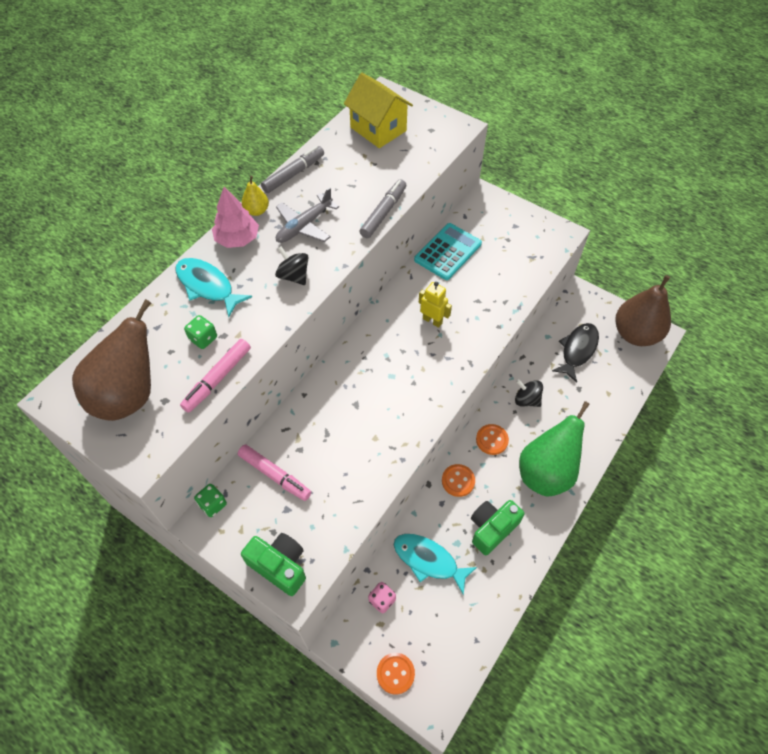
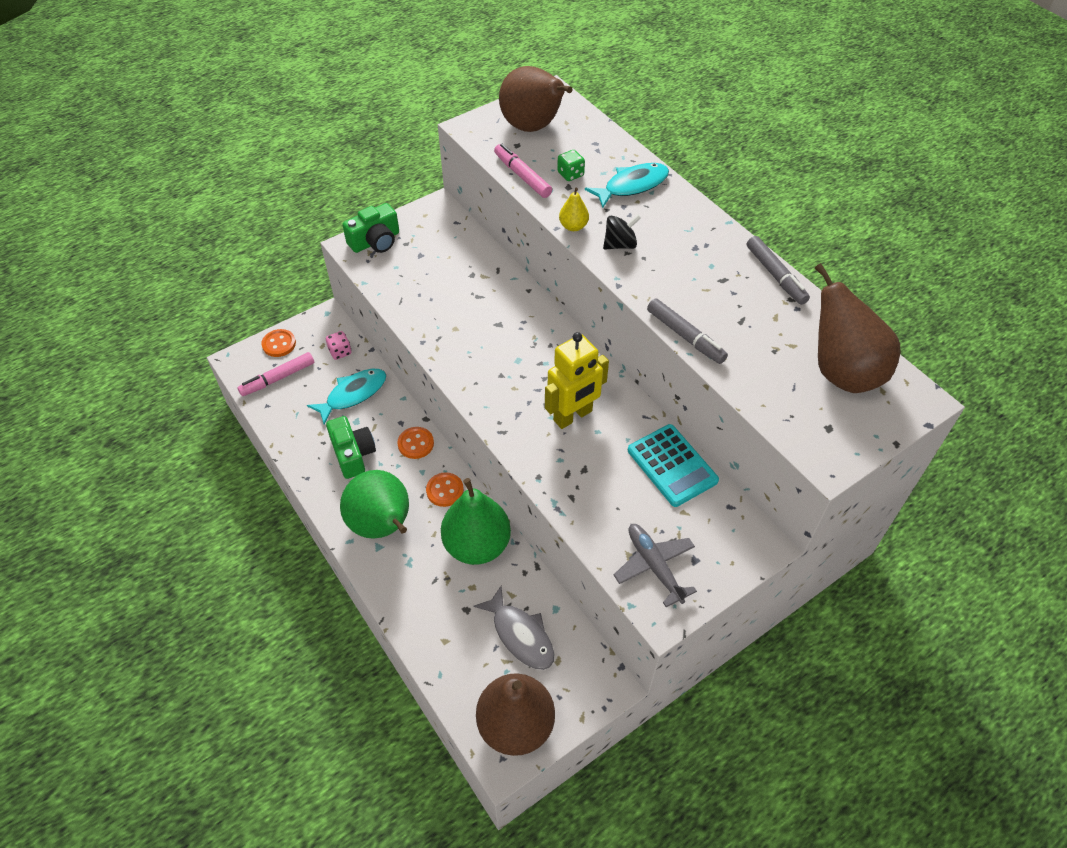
camera: 110 degrees right, 5 degrees down
green dice [194,484,227,517] -> none
pink tree [212,187,259,248] -> none
pink marker [238,444,311,501] -> pink marker moved to [237,352,314,396]
yellow pear [242,176,269,216] -> yellow pear moved to [559,188,589,231]
grey plane [276,187,339,243] -> grey plane moved to [614,524,697,607]
yellow house [344,73,413,148] -> brown pear [815,263,900,393]
yellow robot [419,282,452,328] -> yellow robot [545,332,609,429], size x1.67
black spinning top [515,379,543,407] -> green pear [441,478,511,565]
black fish [552,323,599,383] -> grey fish [473,586,554,670]

